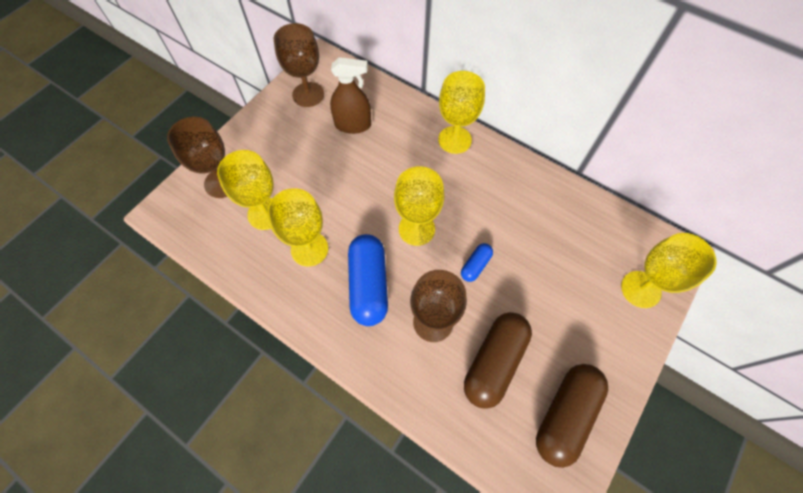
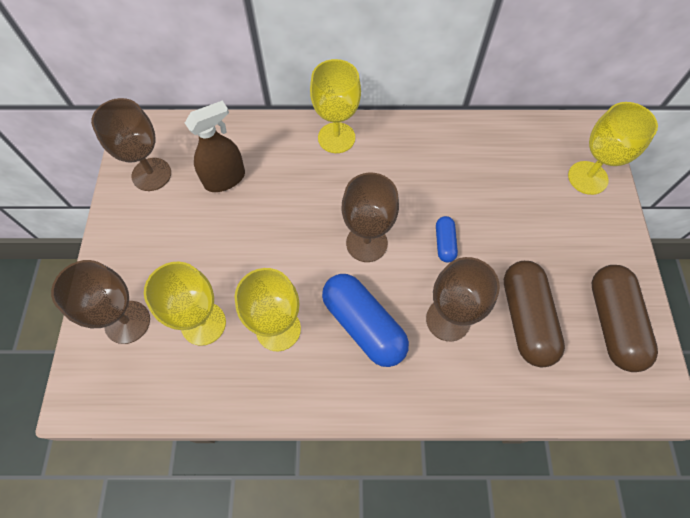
camera: 35 degrees left, 0 degrees up
yellow goblet [394,166,444,246] -> brown goblet [342,173,399,262]

